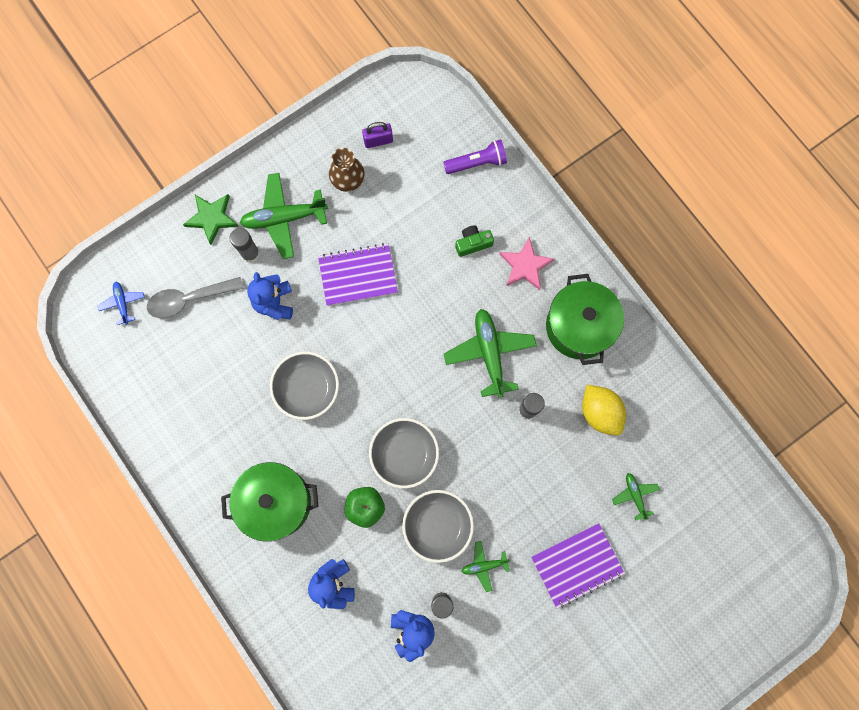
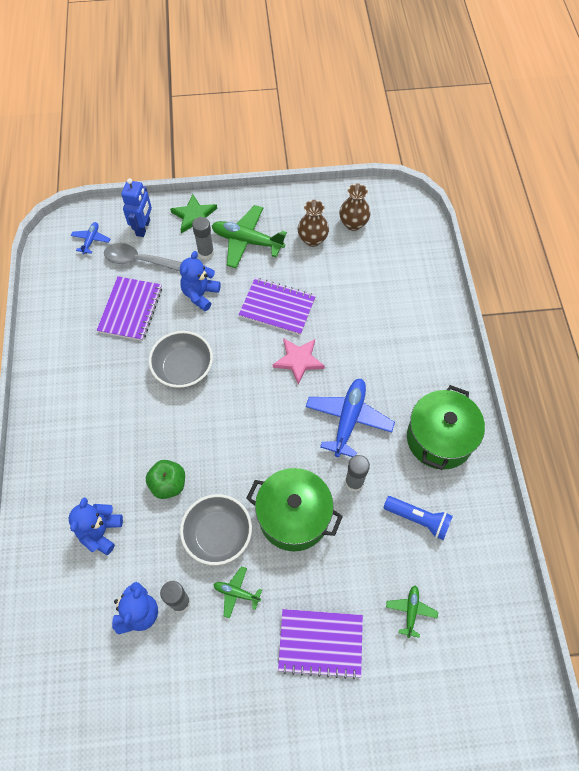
camera: 30 degrees right, 15 degrees down
green pot [221,462,319,542] -> green pot moved to [246,468,343,551]
purple padlock [362,122,393,148] -> brown vase [339,183,371,231]
grey bowl [369,418,439,489] -> none
purple flashlight [443,139,507,174] -> none
green plane [444,309,537,398] -> blue plane [306,379,395,457]
green camera [455,225,494,257] -> none
pink star [500,237,554,290] -> pink star moved to [273,338,325,385]
yellow lemon [582,385,626,436] -> blue flashlight [384,496,453,540]
none -> purple notebook [97,276,162,341]
none -> blue robot [121,178,152,237]

